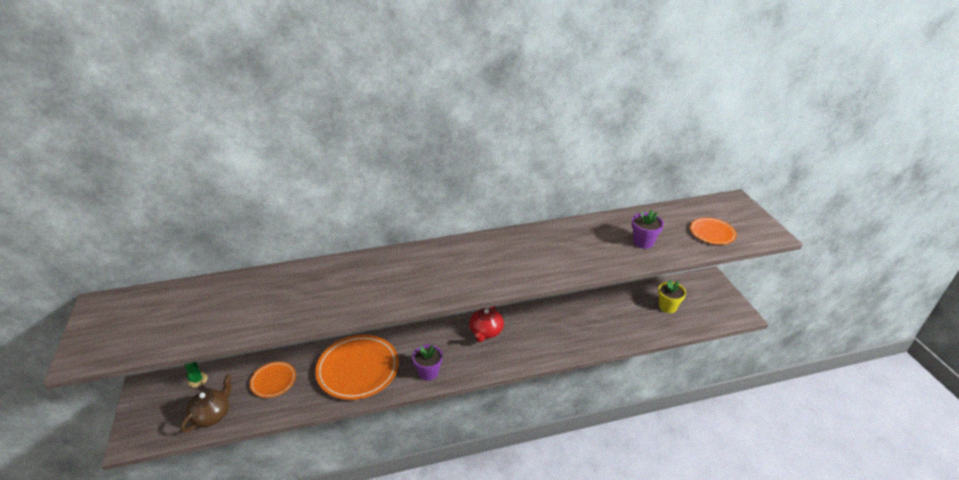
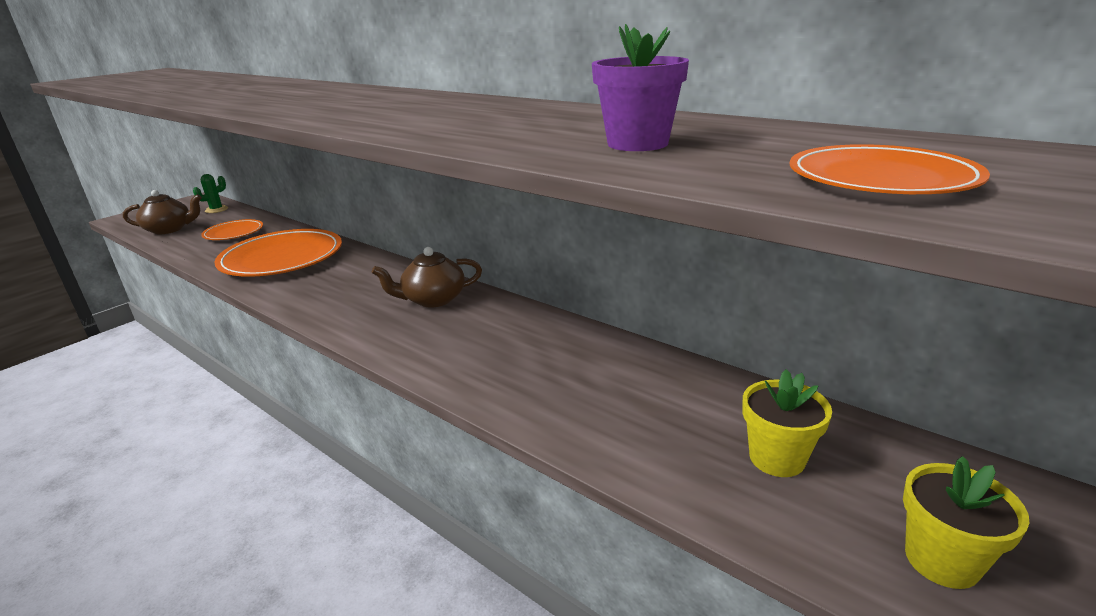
camera: 55 degrees right, 10 degrees down
purple flower pot [412,345,443,381] -> none
red teapot [469,306,504,342] -> brown teapot [372,247,482,307]
none -> yellow flower pot [903,456,1029,589]

